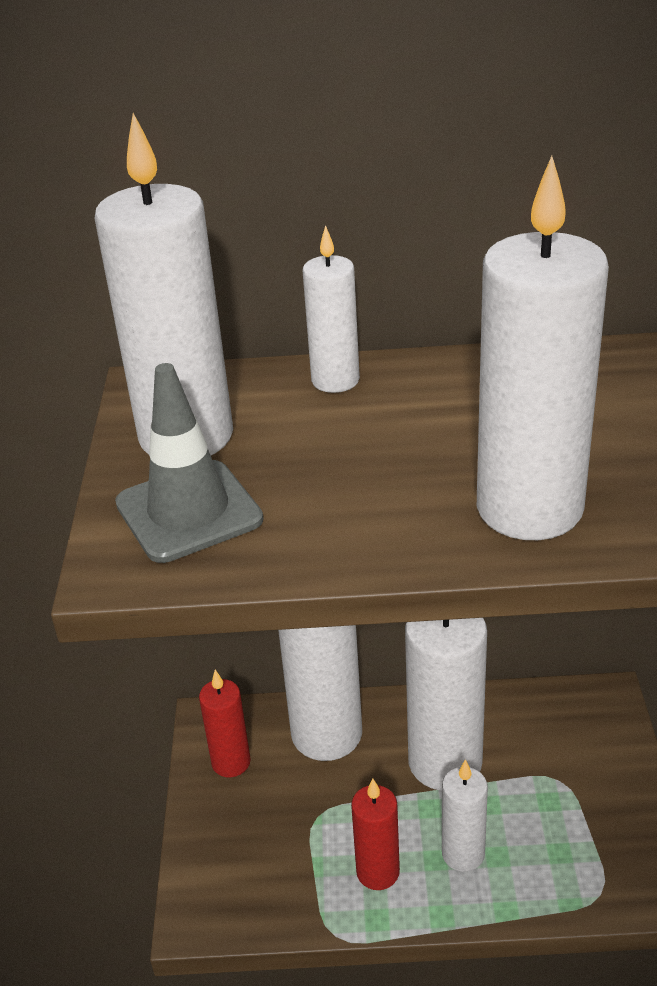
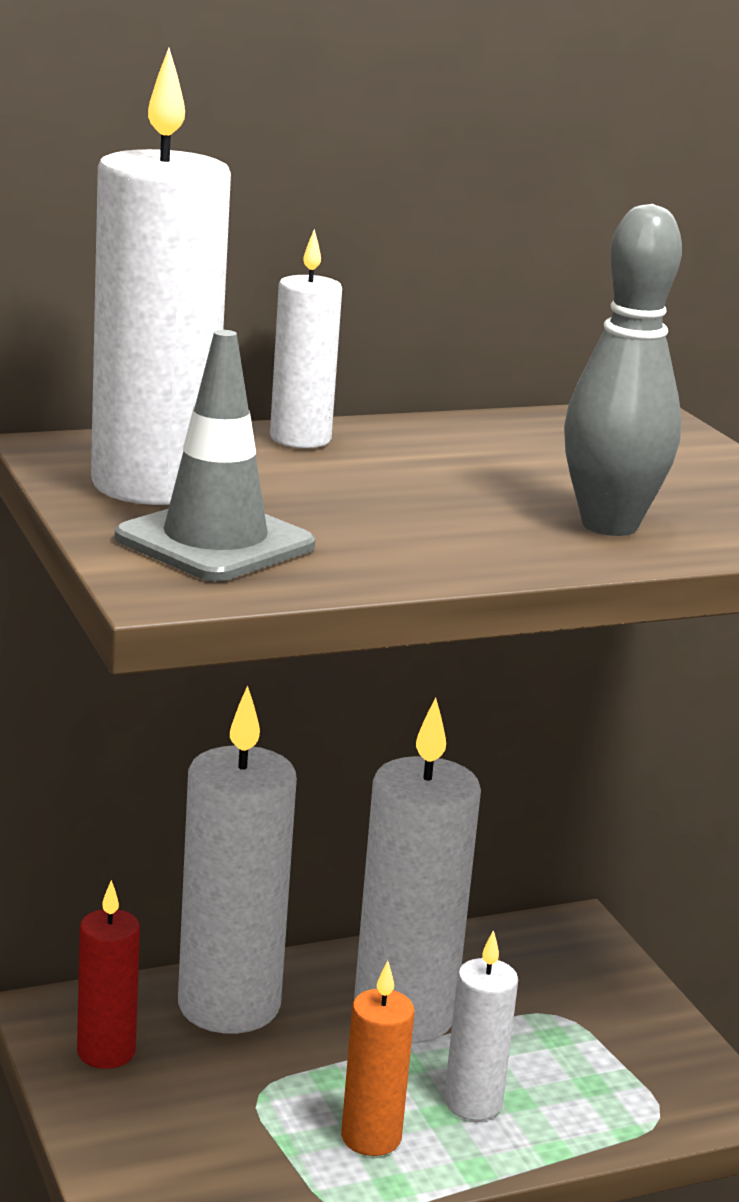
camera: 25 degrees left, 15 degrees down
red candle [351,779,400,890] -> orange candle [341,961,414,1156]
white candle [477,156,609,540] -> grey bowling pin [564,204,682,536]

